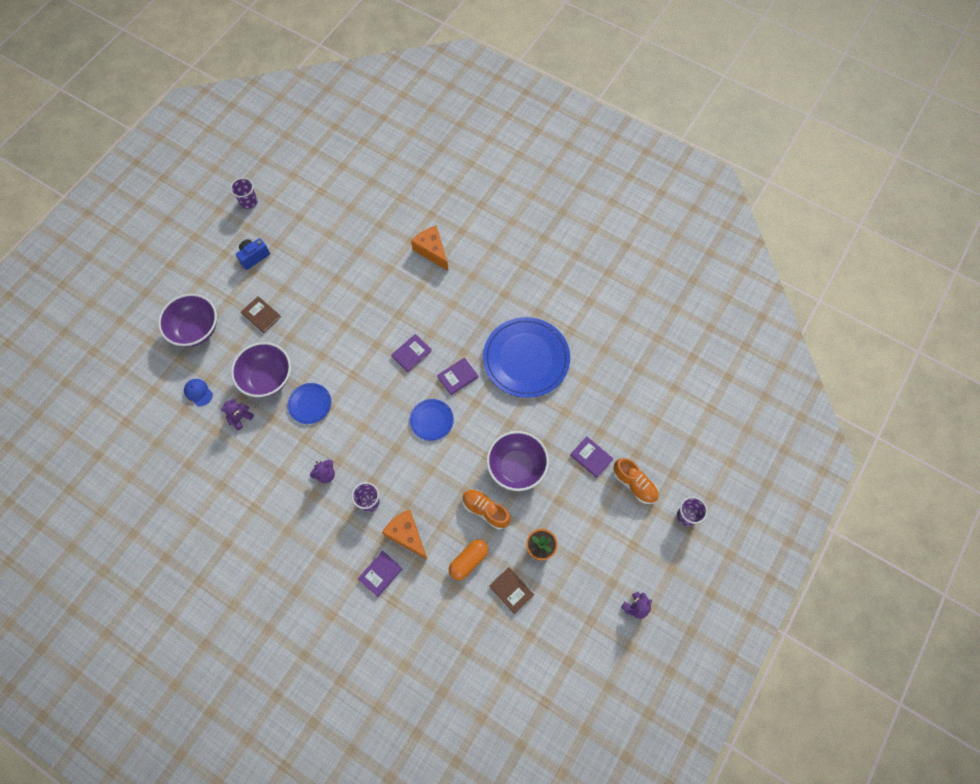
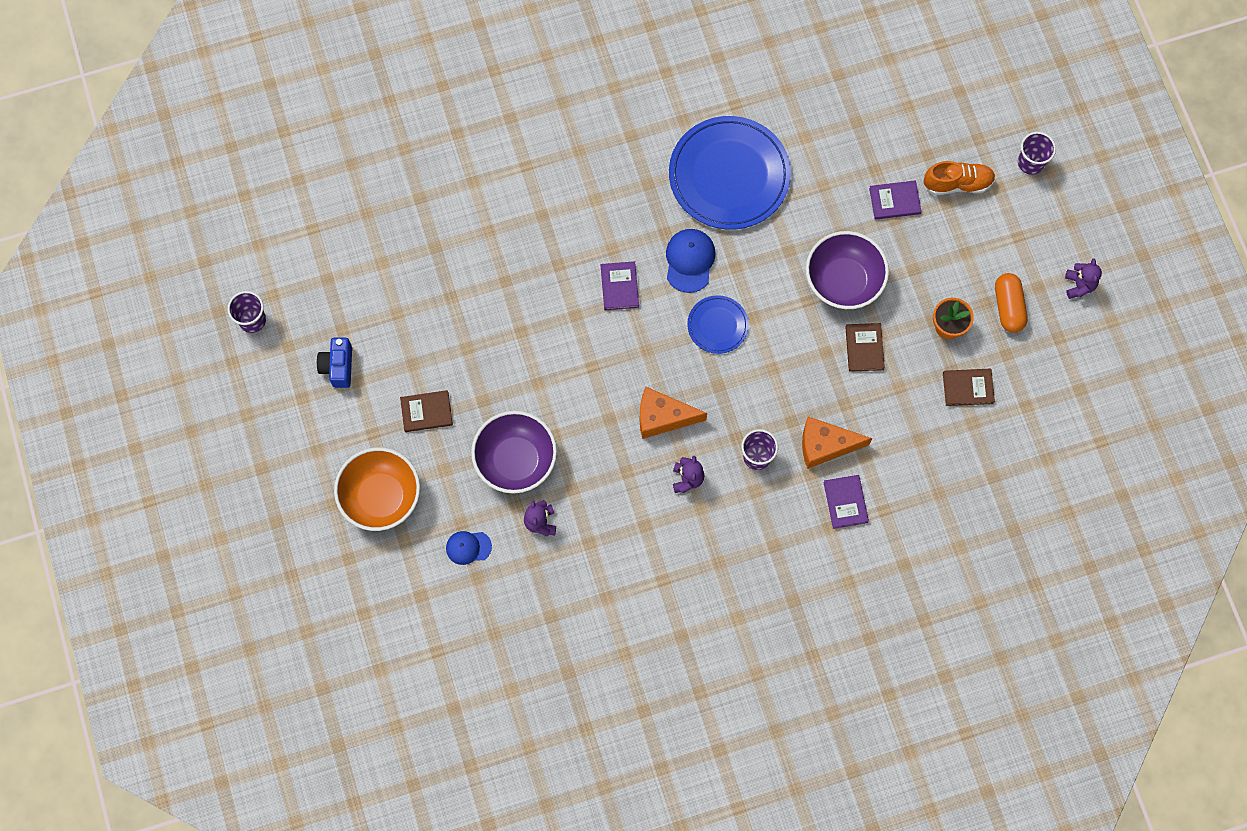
camera: 50 degrees left, 5 degrees up
purple bowl [158,294,217,347] -> orange bowl [334,448,420,531]
blue plate [287,383,331,424] -> none
orange cheese [411,225,448,271] -> orange cheese moved to [640,387,707,439]
purple book [437,358,478,395] -> blue cap [666,229,716,293]
orange capsule [449,540,488,580] -> orange capsule moved to [995,273,1028,333]
orange shoe [463,489,511,529] -> brown book [845,323,885,372]

